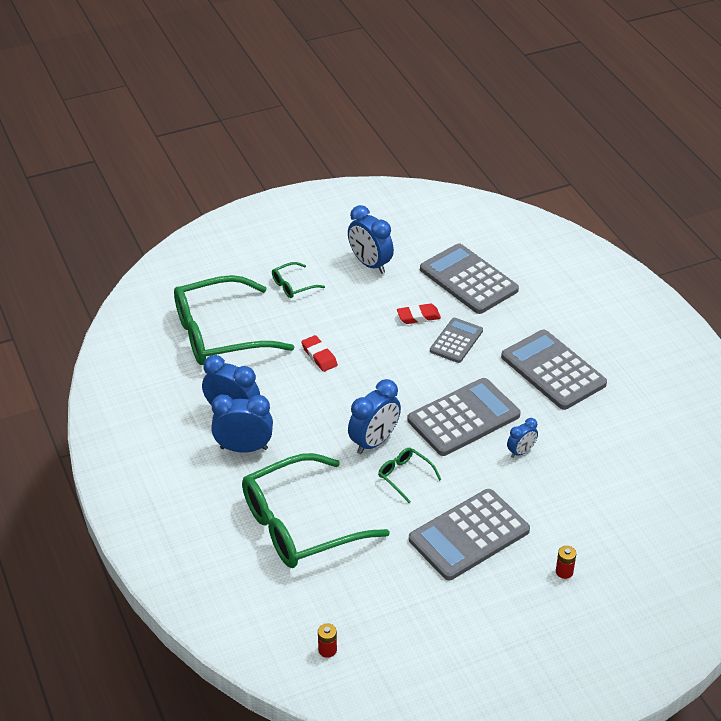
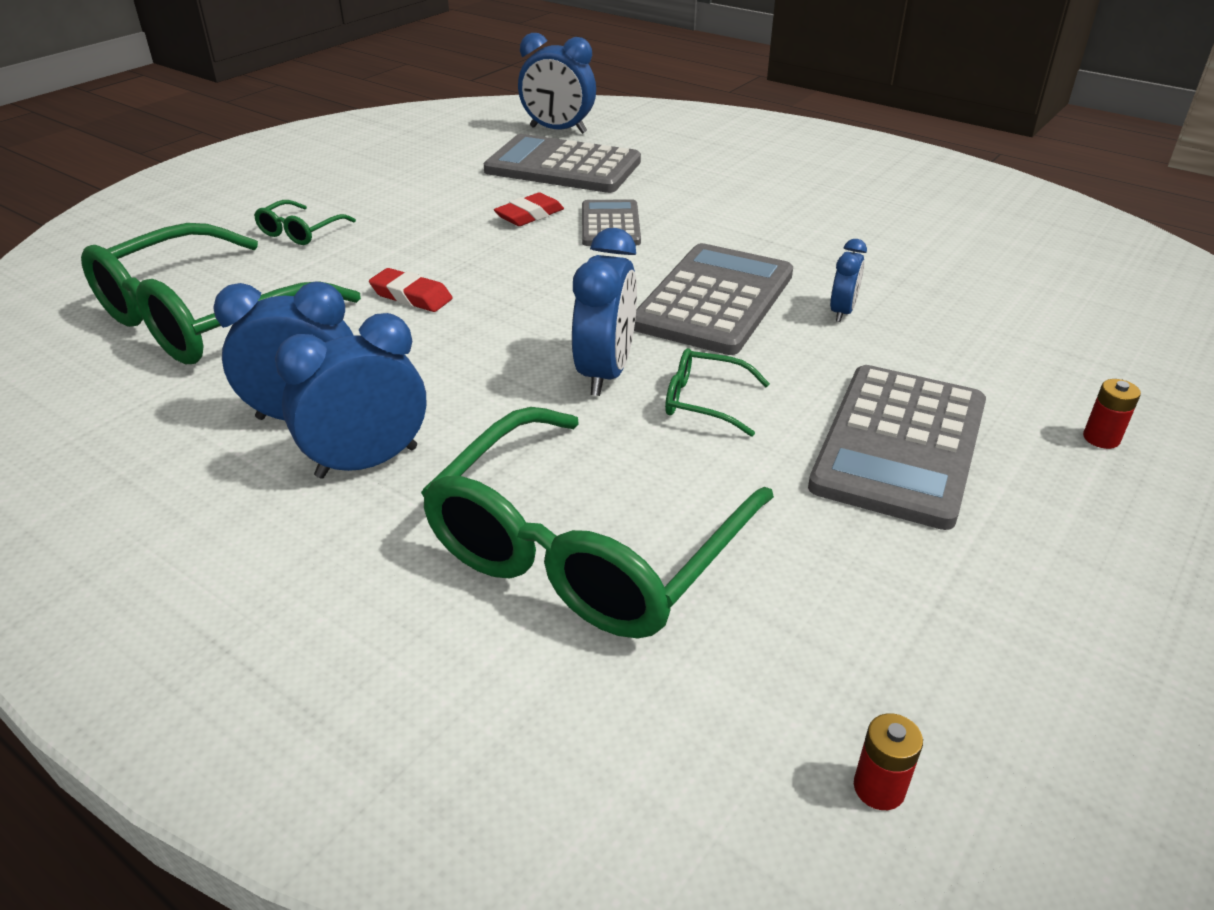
camera: 30 degrees left, 5 degrees down
blue clock [348,205,394,274] -> blue clock moved to [518,33,596,134]
grey calculator [501,330,607,410] -> none

